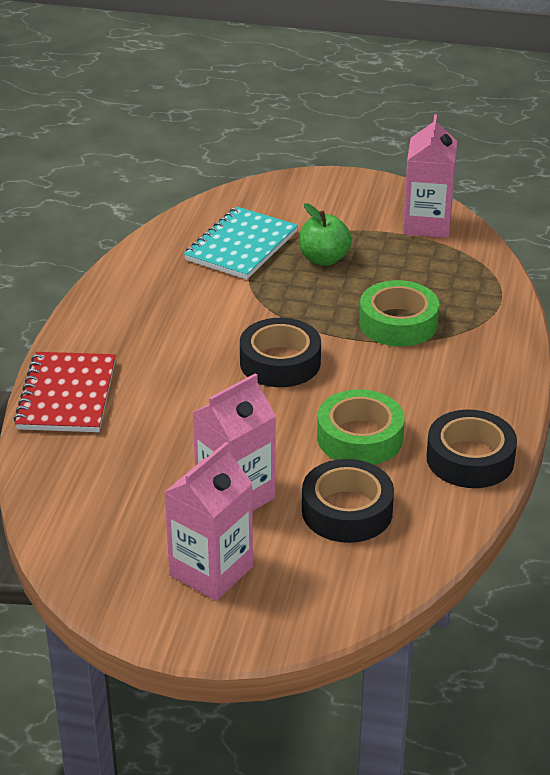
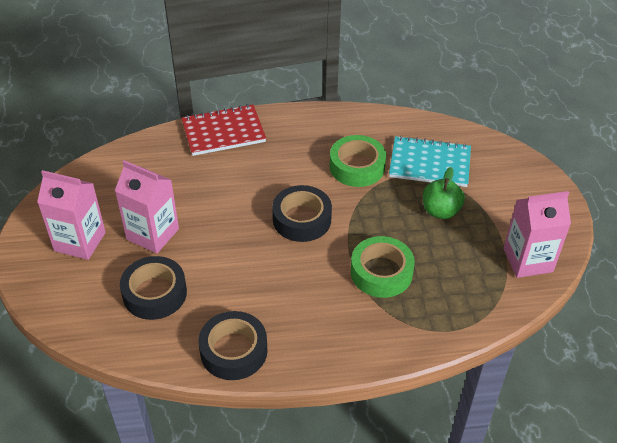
camera: 70 degrees right, 10 degrees up
green tape [317,389,405,465] -> green tape moved to [330,135,386,187]

